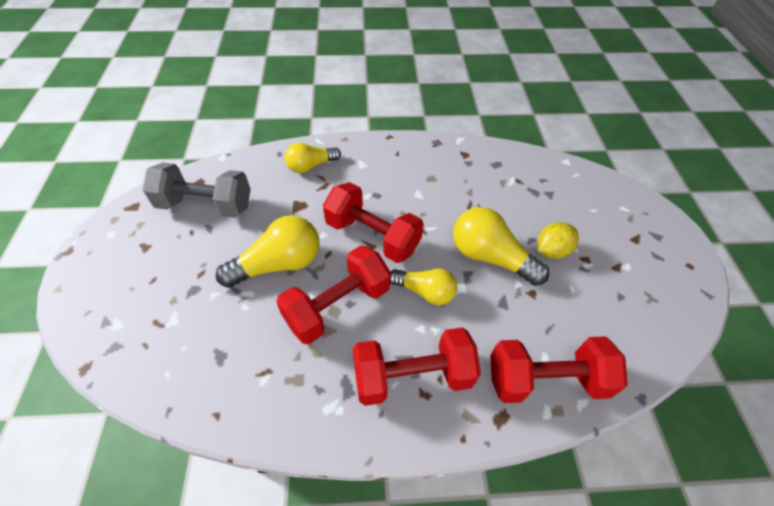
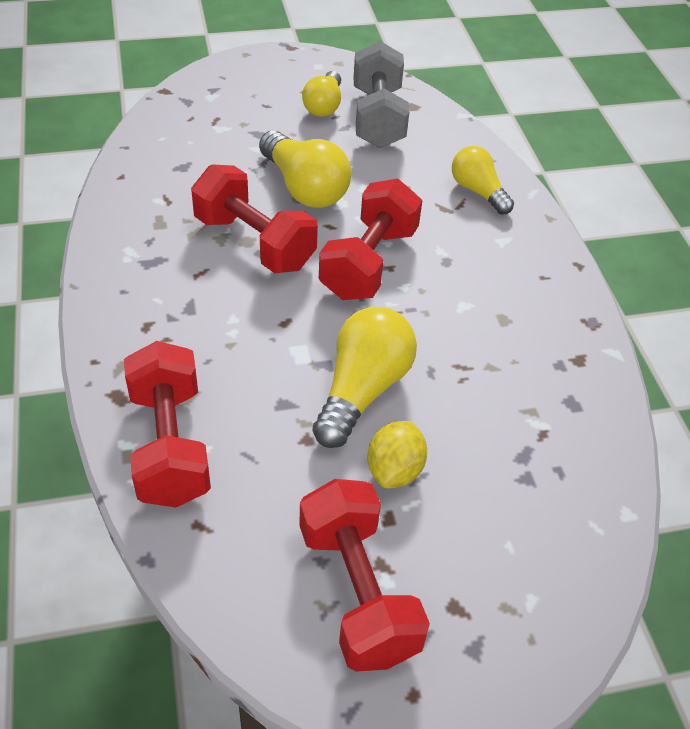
camera: 80 degrees right, 5 degrees down
red dumbbell [352,327,481,406] -> red dumbbell moved to [299,479,430,672]
yellow light bulb [390,268,457,305] -> yellow light bulb moved to [302,71,341,117]
yellow lemon [537,222,579,259] -> yellow lemon turned 60 degrees clockwise [367,421,427,488]

